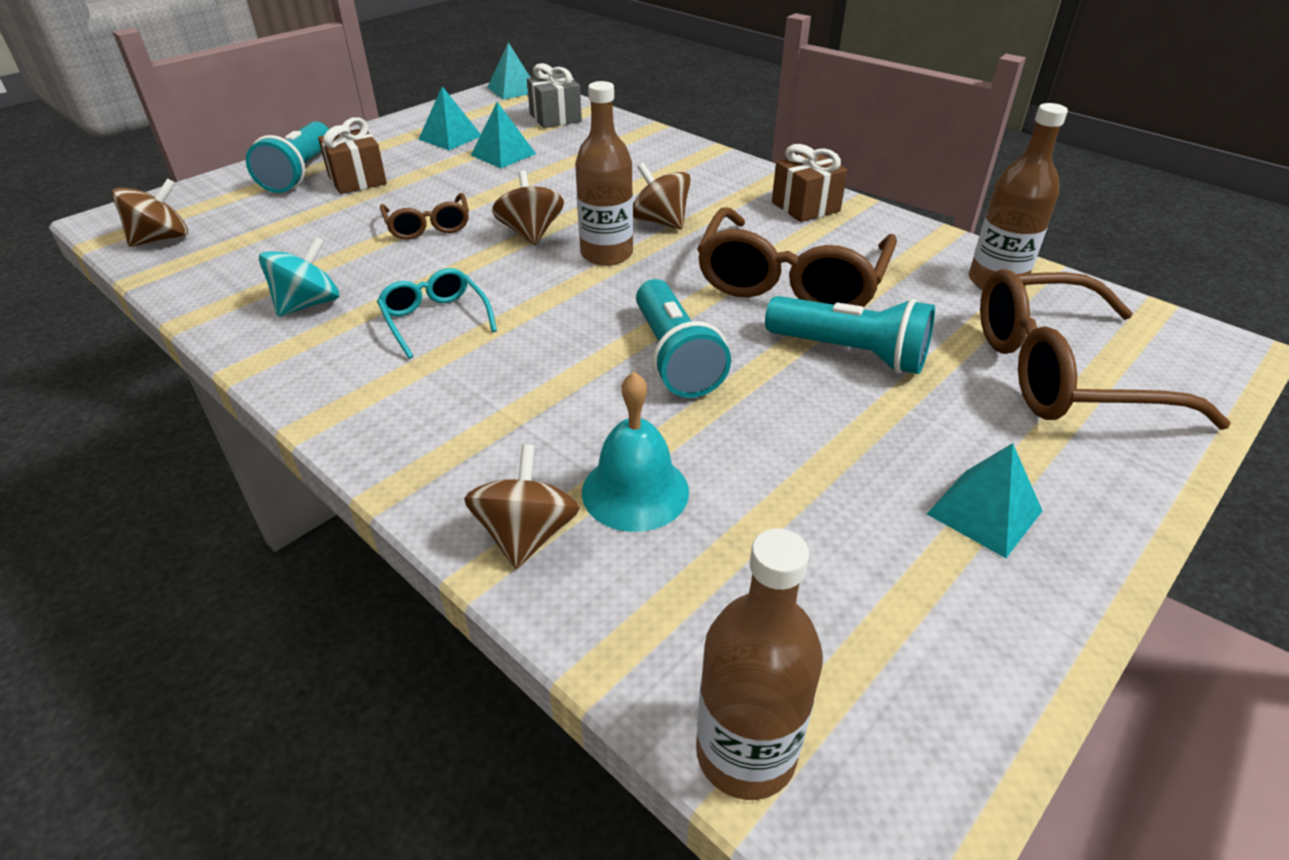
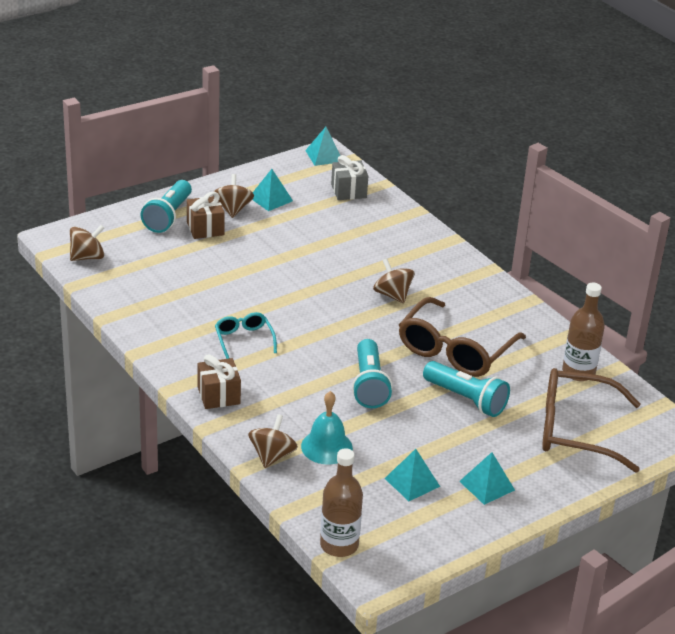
camera: 10 degrees right, 5 degrees down
turquoise spinning top [259,237,339,317] -> none
brown glasses [380,193,469,240] -> none
turquoise pyramid [471,102,536,168] -> turquoise pyramid moved to [384,449,440,501]
brown spinning top [492,170,564,245] -> brown spinning top moved to [213,174,254,218]
brown bottle [575,81,633,266] -> none
brown gift [772,144,848,222] -> brown gift moved to [198,354,241,409]

